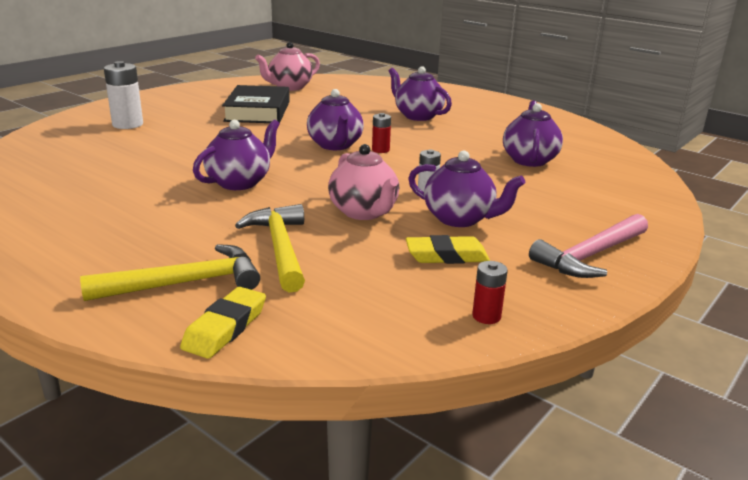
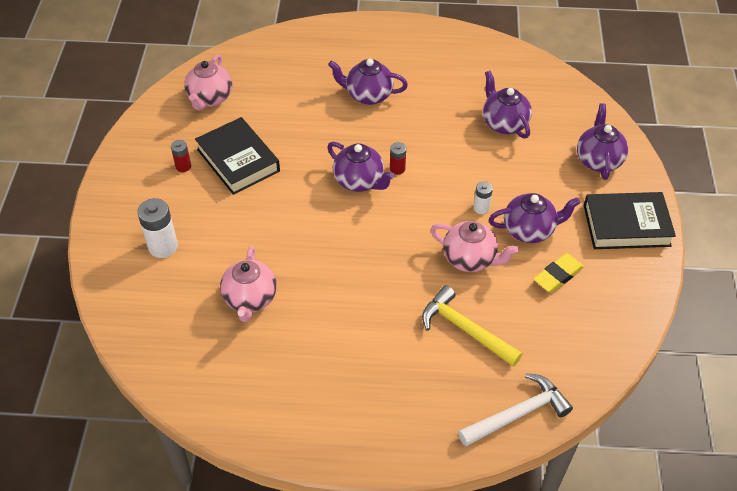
camera: 35 degrees left, 25 degrees up
yellow hammer [80,244,260,301] -> none
yellow eraser [180,287,266,359] -> white hammer [458,373,573,447]
purple teapot [193,119,280,190] -> purple teapot moved to [577,103,628,180]
red battery [472,261,508,324] -> red battery moved to [171,140,191,172]
pink hammer [529,214,648,278] -> black book [584,192,676,249]
none -> pink teapot [220,246,277,322]

